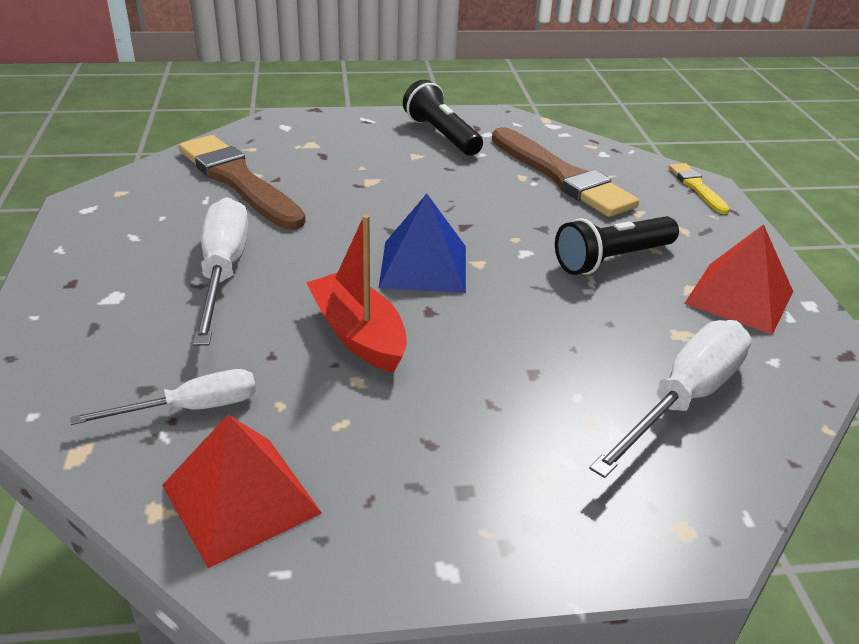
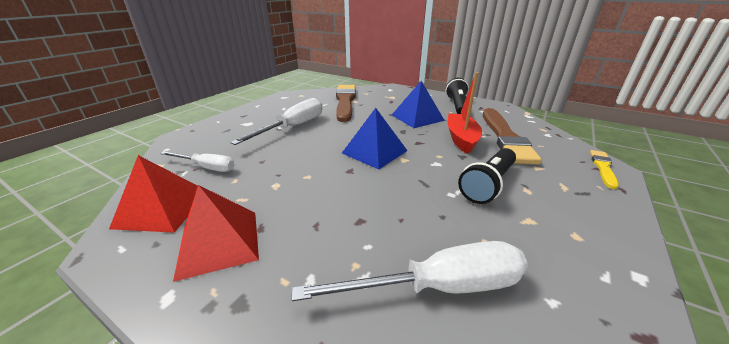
camera: 40 degrees right, 5 degrees down
red boat [306,214,407,373] -> red boat moved to [448,72,482,154]
black flashlight [555,216,679,275] -> black flashlight turned 60 degrees counterclockwise [458,148,516,204]
red pyramid [684,224,793,335] -> red pyramid moved to [173,185,259,282]
none -> blue pyramid [392,81,445,128]

